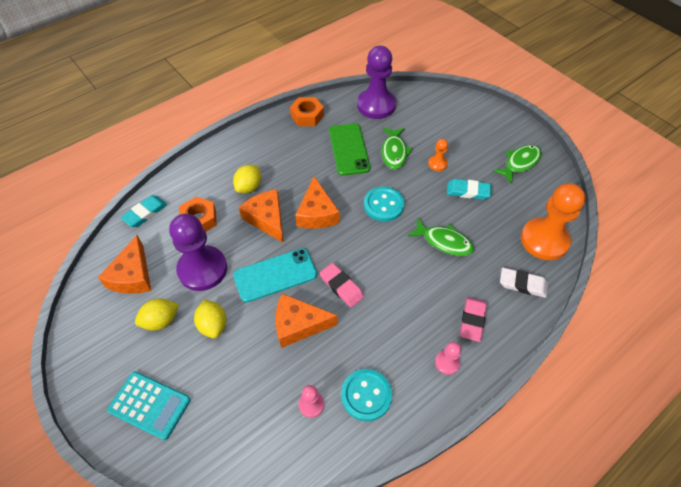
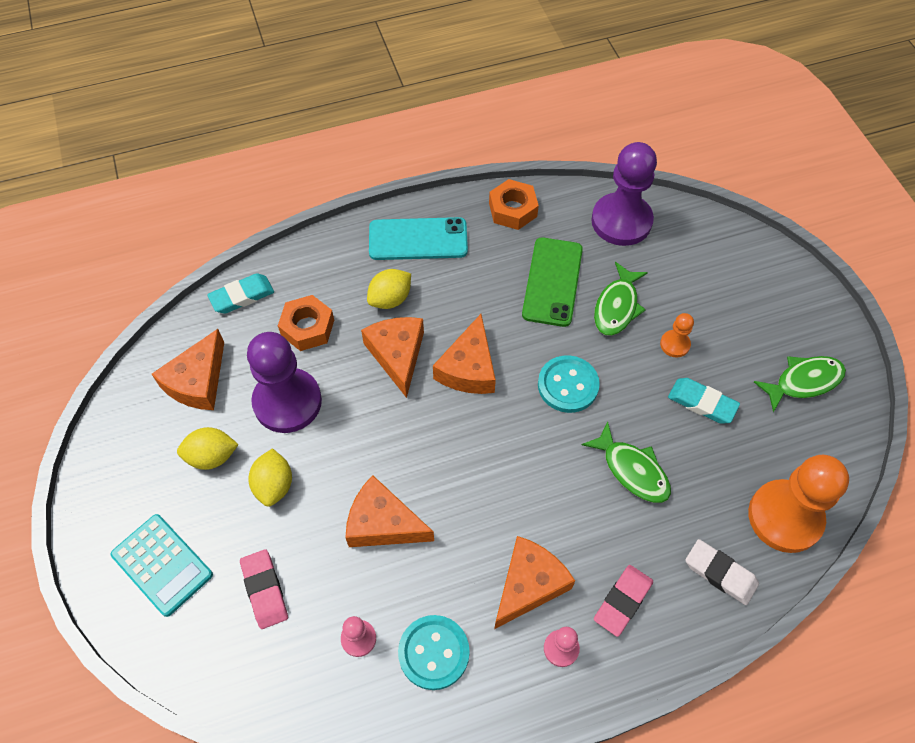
camera: 20 degrees right, 5 degrees up
turquoise phone [233,248,317,303] -> turquoise phone moved to [369,217,468,260]
pink eraser [320,263,364,308] -> pink eraser moved to [240,549,288,629]
none -> orange cheese [494,536,575,629]

